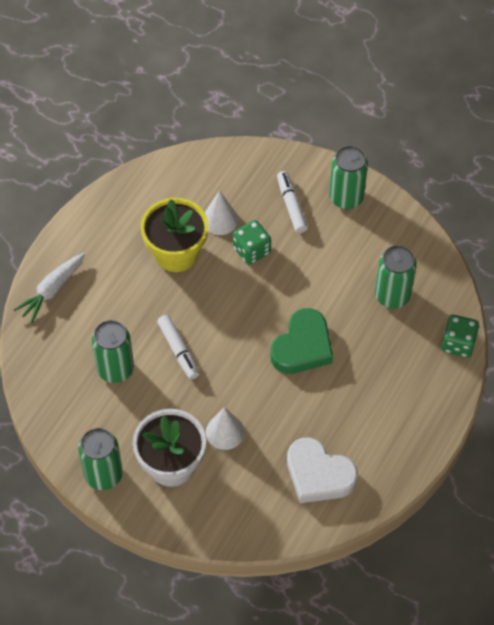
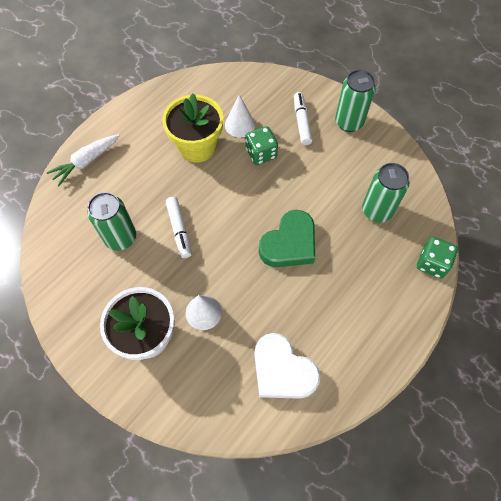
camera: 10 degrees right, 5 degrees up
green can [78,428,123,490] -> none

